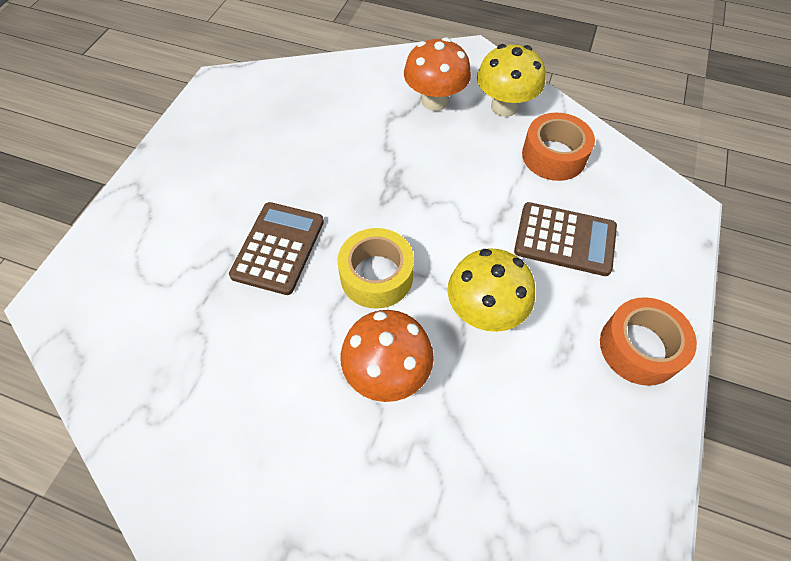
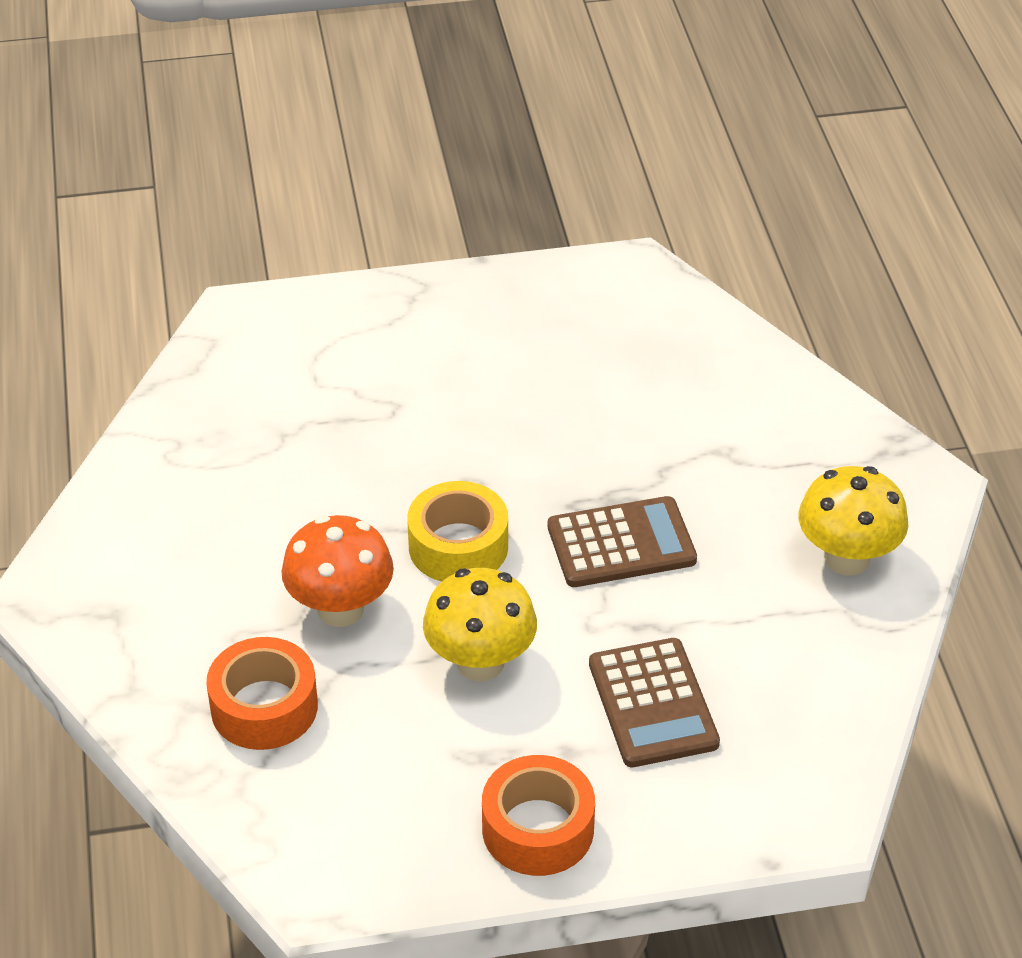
camera: 60 degrees right, 15 degrees down
brown calculator [229,202,324,295] -> brown calculator moved to [548,496,697,587]
orange mushroom [404,37,471,111] -> none
orange tape [522,113,595,181] -> orange tape moved to [206,637,318,750]

